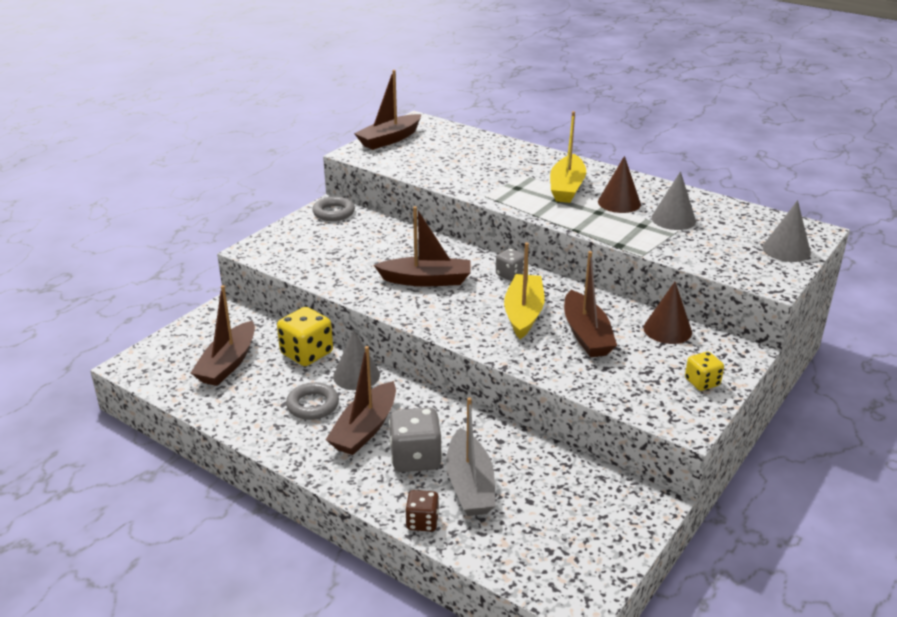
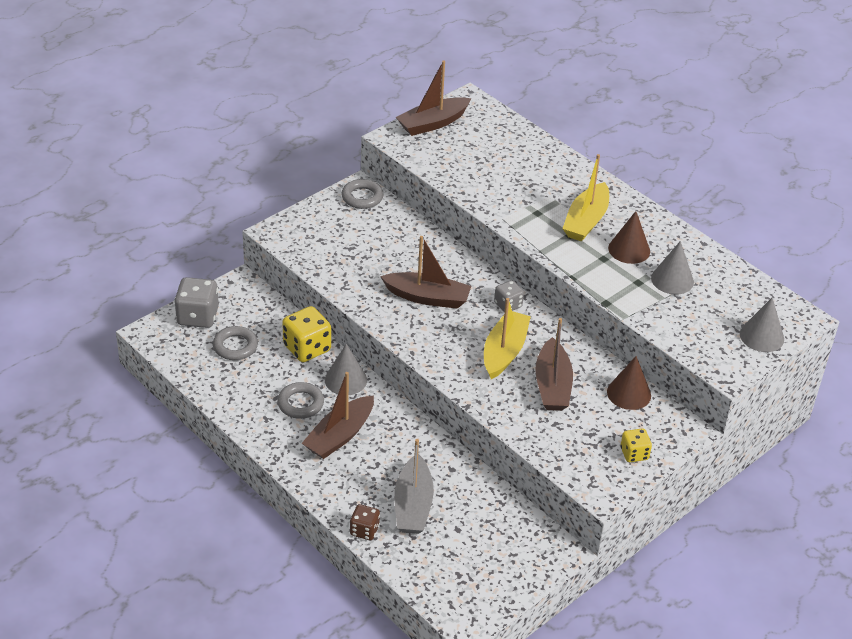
camera: 10 degrees right, 10 degrees up
brown boat [191,285,255,386] -> grey ring [213,326,258,360]
grey dice [389,407,442,472] -> grey dice moved to [174,277,219,328]

